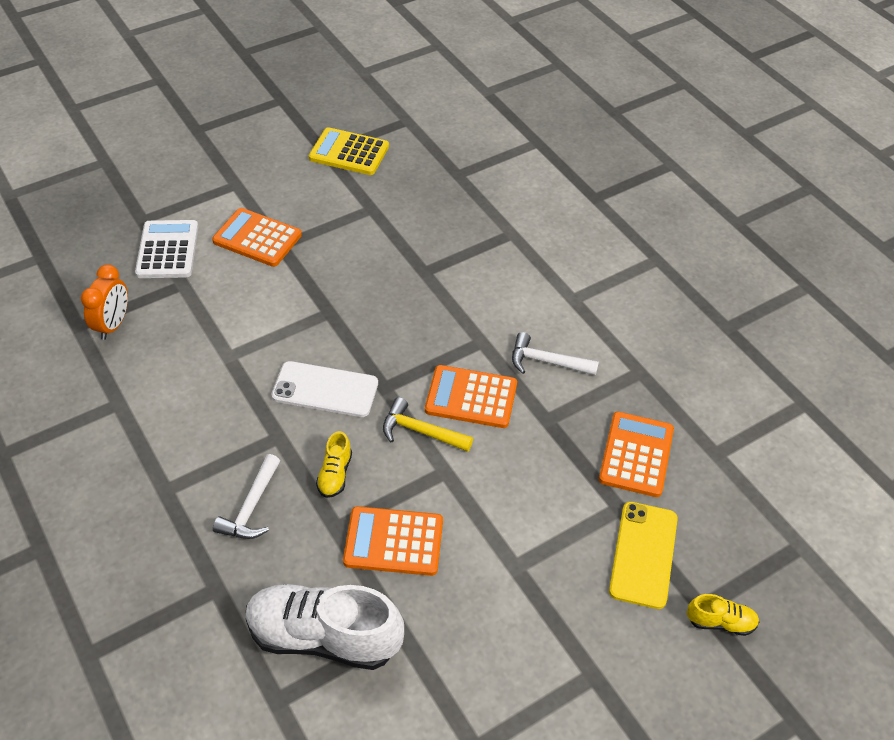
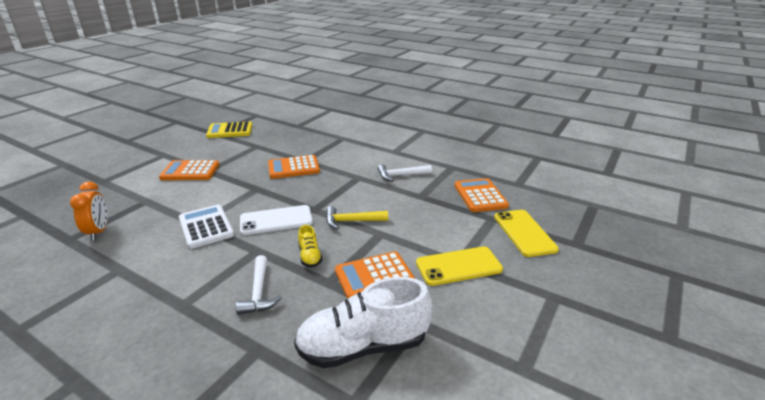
camera: 25 degrees left, 20 degrees down
white calculator [135,220,198,278] -> white calculator moved to [179,205,234,249]
orange calculator [425,365,517,428] -> orange calculator moved to [268,155,320,179]
yellow shoe [687,594,759,636] -> none
none -> yellow phone [416,246,503,286]

